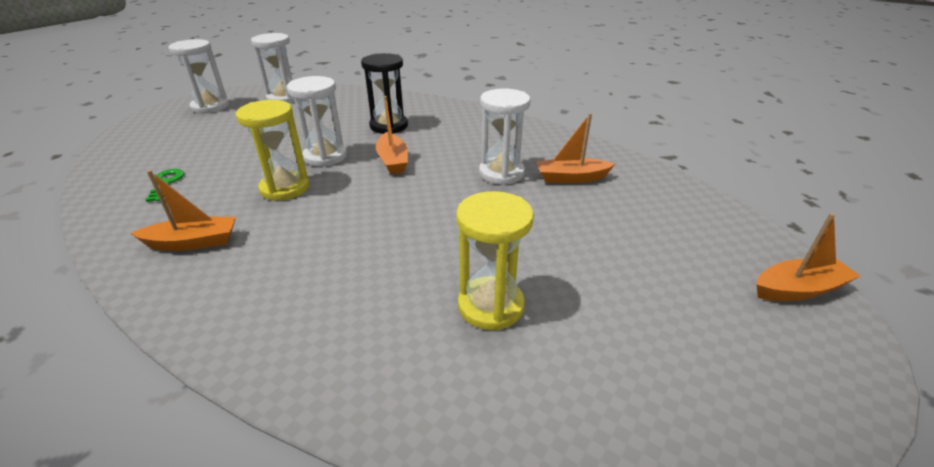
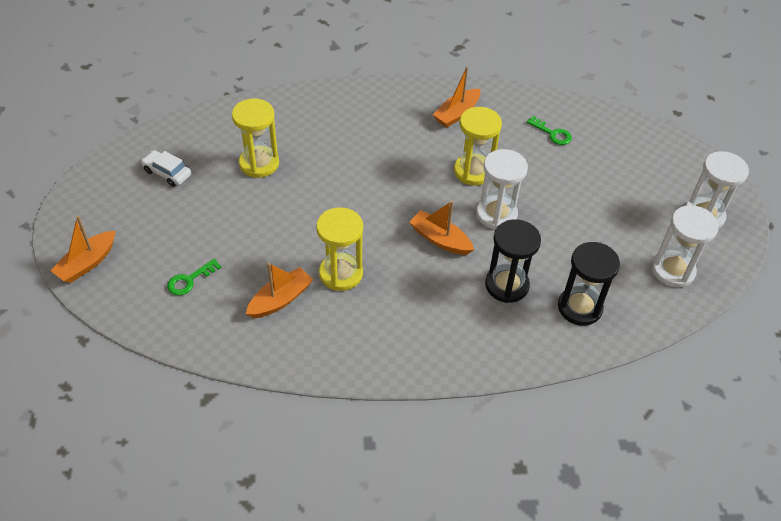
camera: 140 degrees right, 15 degrees up
white hourglass [479,89,531,185] -> yellow hourglass [316,207,363,291]
none -> white car [141,150,191,187]
none -> green key [167,259,221,295]
none -> black hourglass [558,242,620,326]

